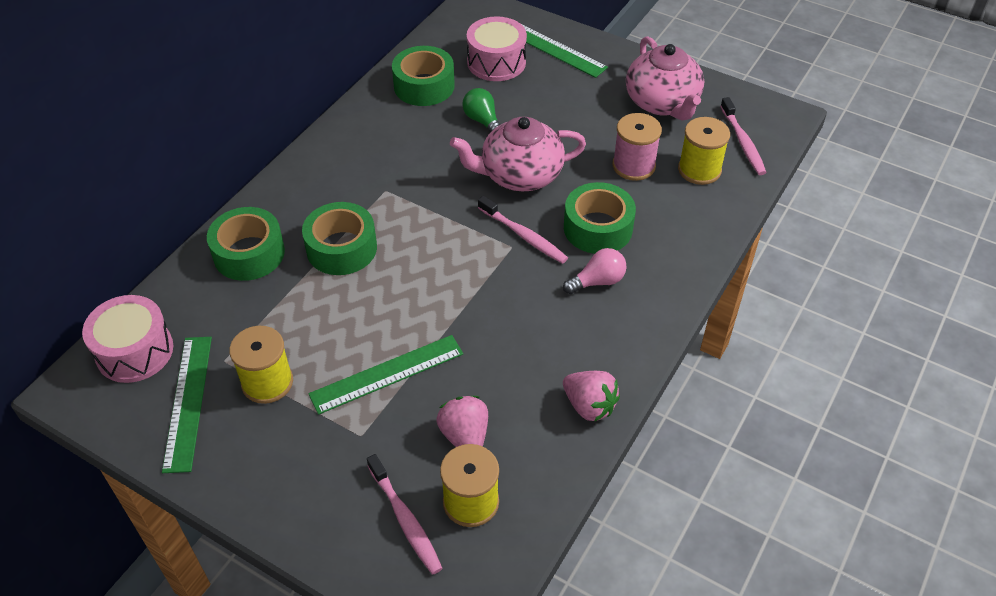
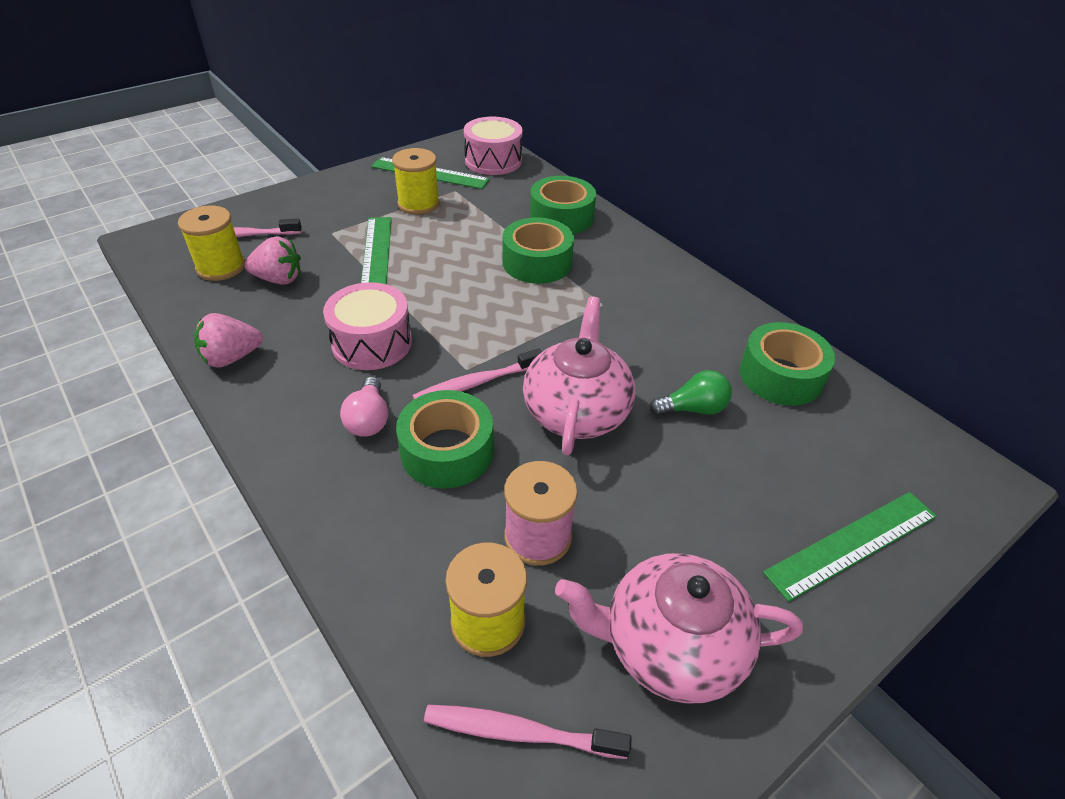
camera: 110 degrees right, 5 degrees down
pink drum [467,16,527,81] -> pink drum moved to [323,282,412,370]

